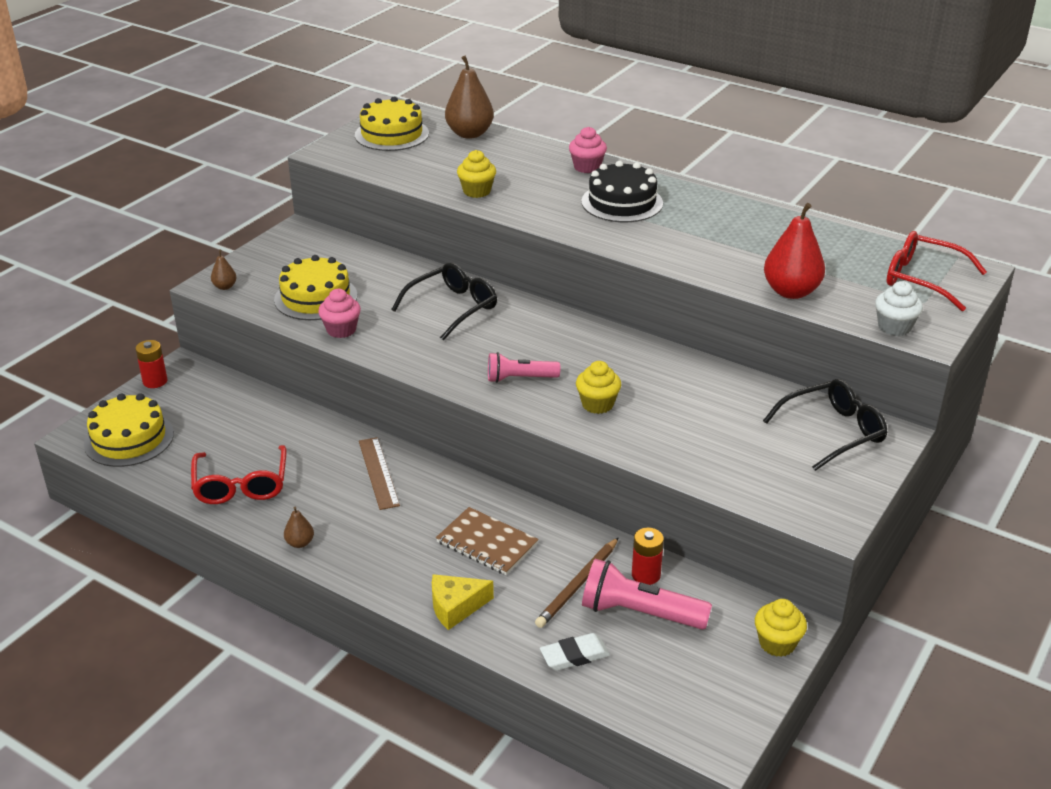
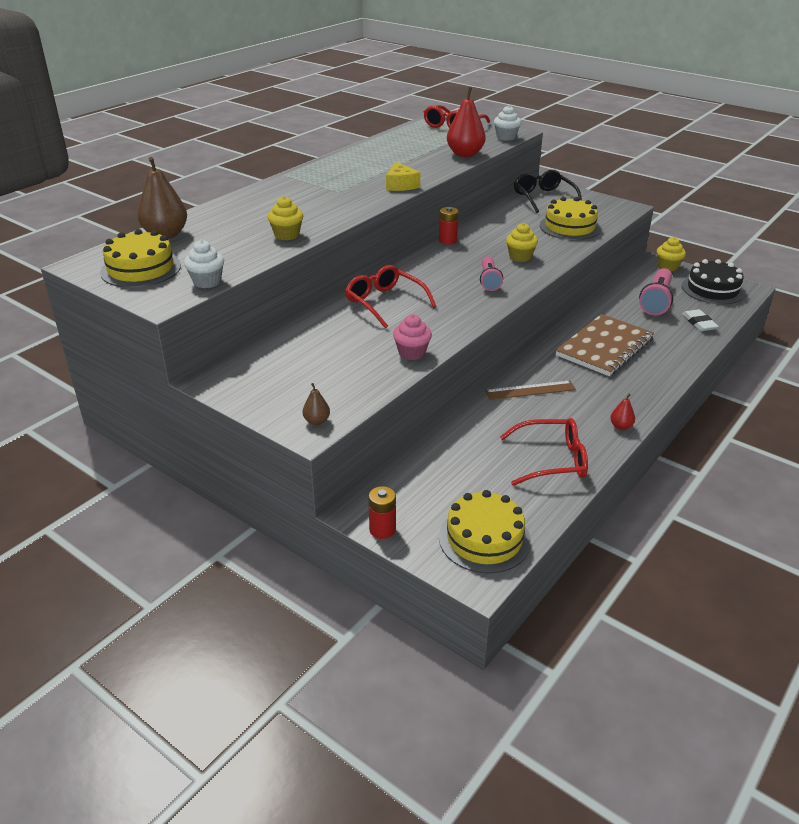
camera: 85 degrees left, 0 degrees up
yellow cake [274,255,357,320] -> yellow cake moved to [540,197,601,240]
brown pear [284,507,314,548] -> red pear [610,394,635,430]
black glasses [391,263,497,341] -> red glasses [345,265,437,328]
yellow cheese [432,574,494,630] -> yellow cheese moved to [386,162,420,191]
brown notebook [436,507,539,575] -> brown notebook [556,314,654,376], size x1.53
brown pencil [535,537,619,628] -> none
pink cupcake [569,127,607,173] -> none
black cake [581,161,663,222] -> black cake moved to [682,259,745,305]
red battery [632,528,664,585] -> red battery moved to [439,207,459,245]
none -> white cupcake [184,240,224,288]

